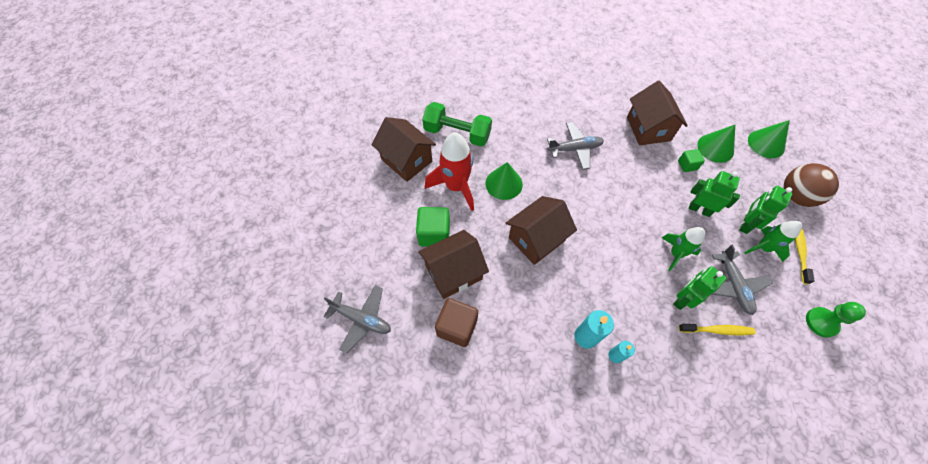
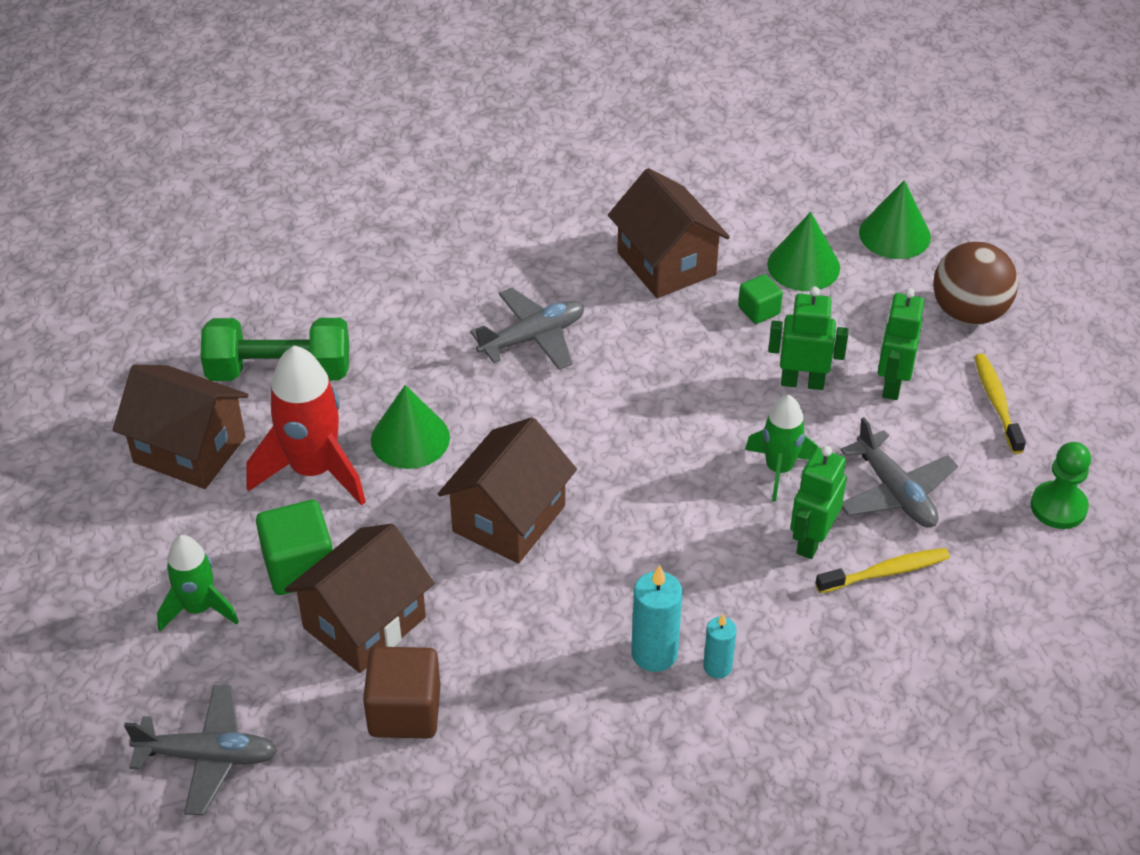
camera: 20 degrees left, 15 degrees down
green rocket [744,221,802,262] -> green rocket moved to [157,535,239,631]

